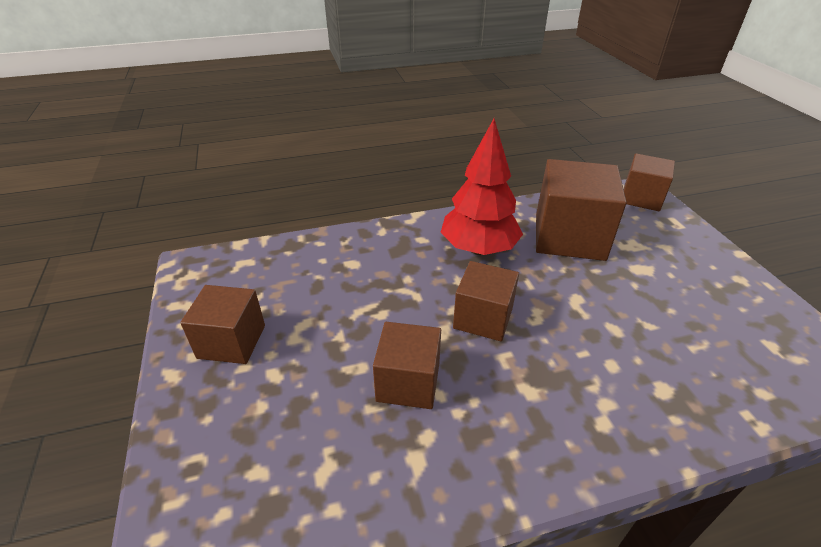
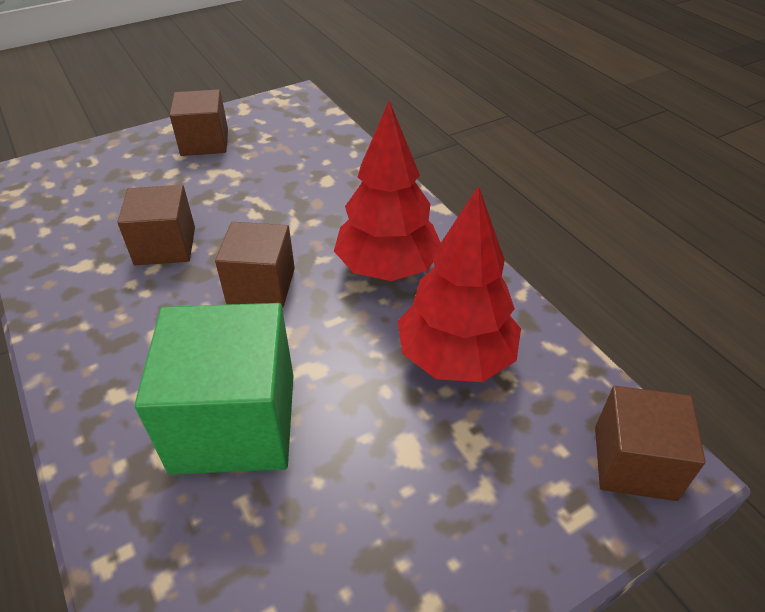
camera: 75 degrees right, 5 degrees up
brown cube [536,159,627,261] -> red tree [397,186,521,382]
none -> green cube [134,303,294,475]

